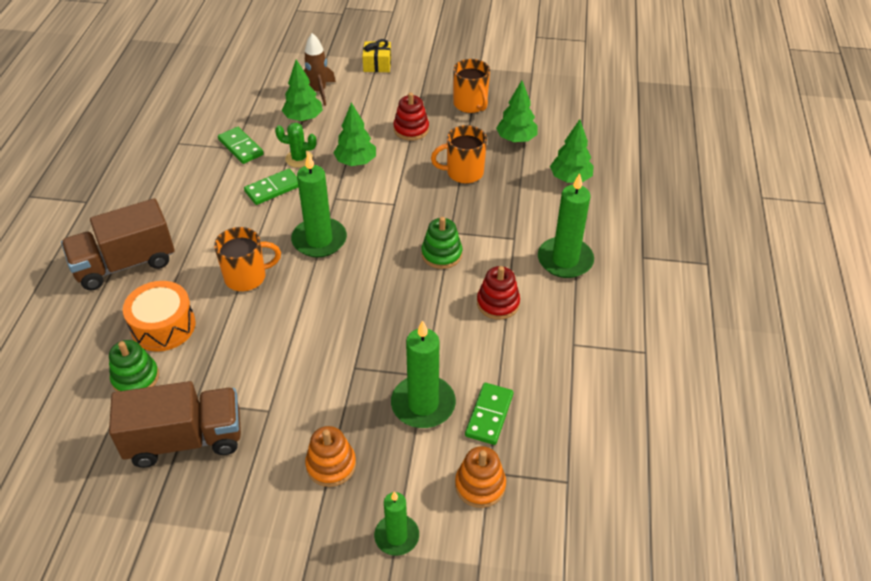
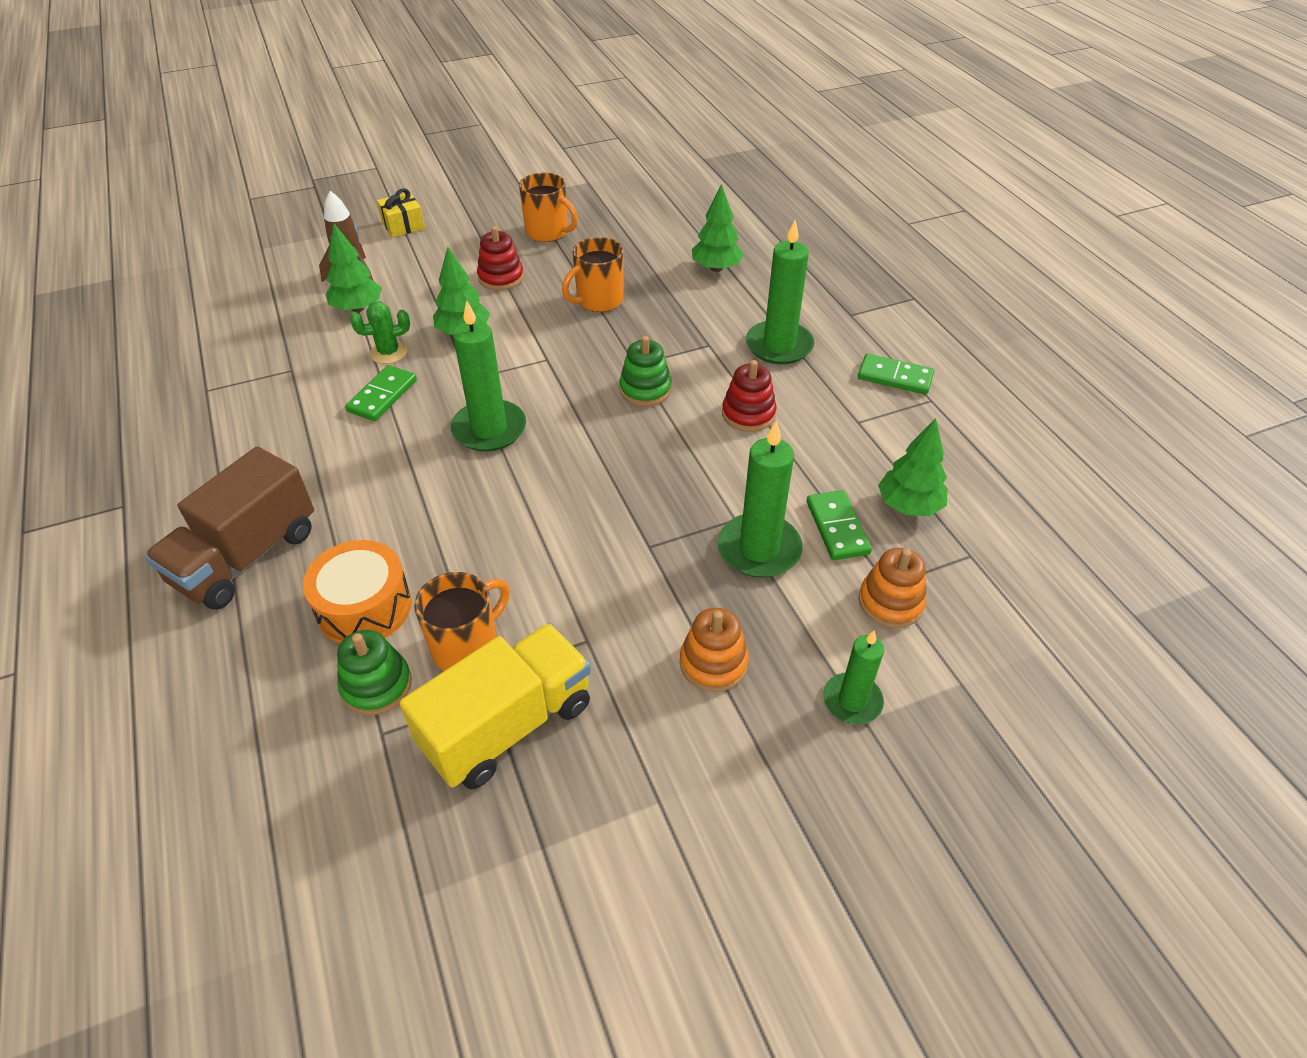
camera: 30 degrees left, 0 degrees up
brown truck [109,381,241,468] -> yellow truck [399,623,591,789]
orange mug [214,227,281,291] -> orange mug moved to [414,572,510,671]
green domino [218,127,264,164] -> green domino moved to [858,354,934,395]
green tree [496,80,537,143] -> green tree moved to [878,418,948,516]

